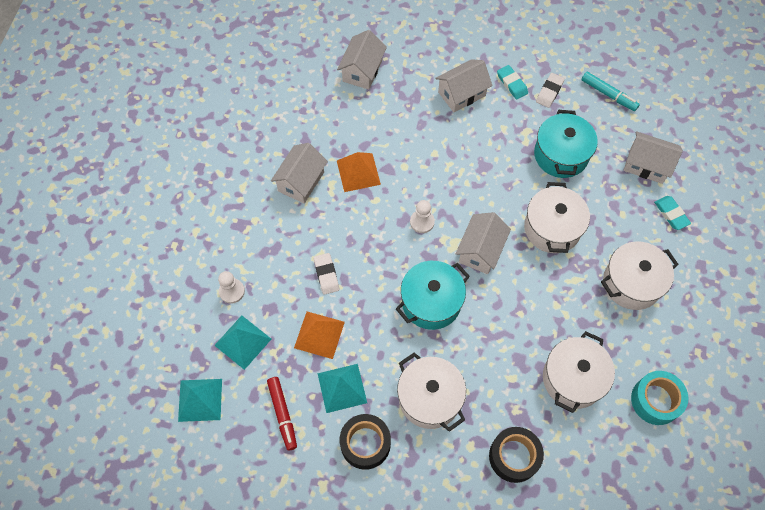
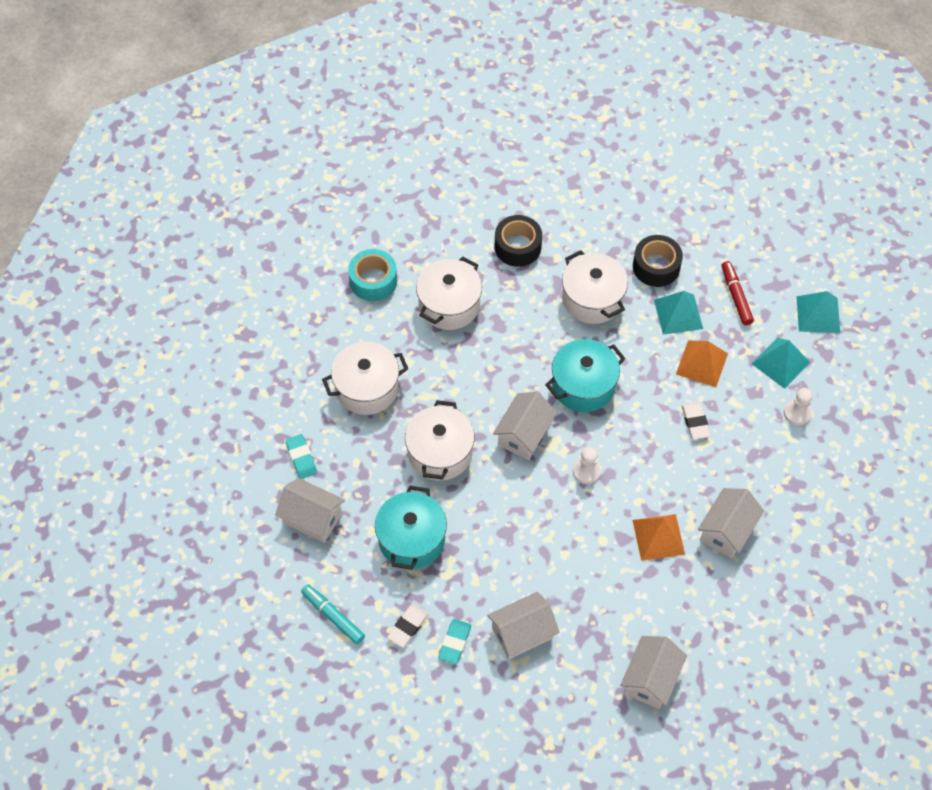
camera: 175 degrees left, 5 degrees down
turquoise eraser [497,65,528,100] -> turquoise eraser turned 45 degrees clockwise [438,619,472,664]

